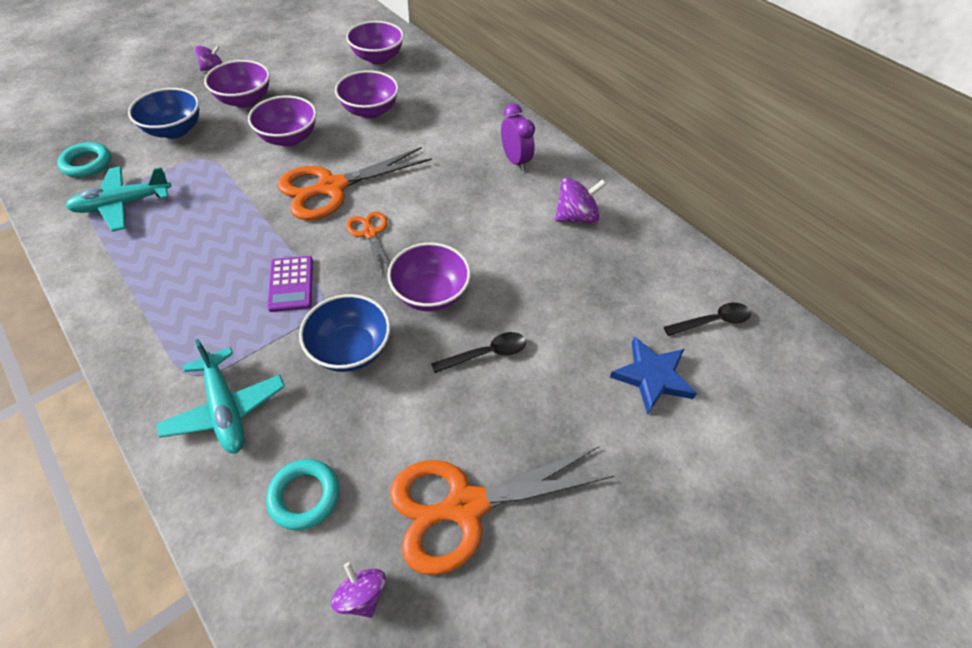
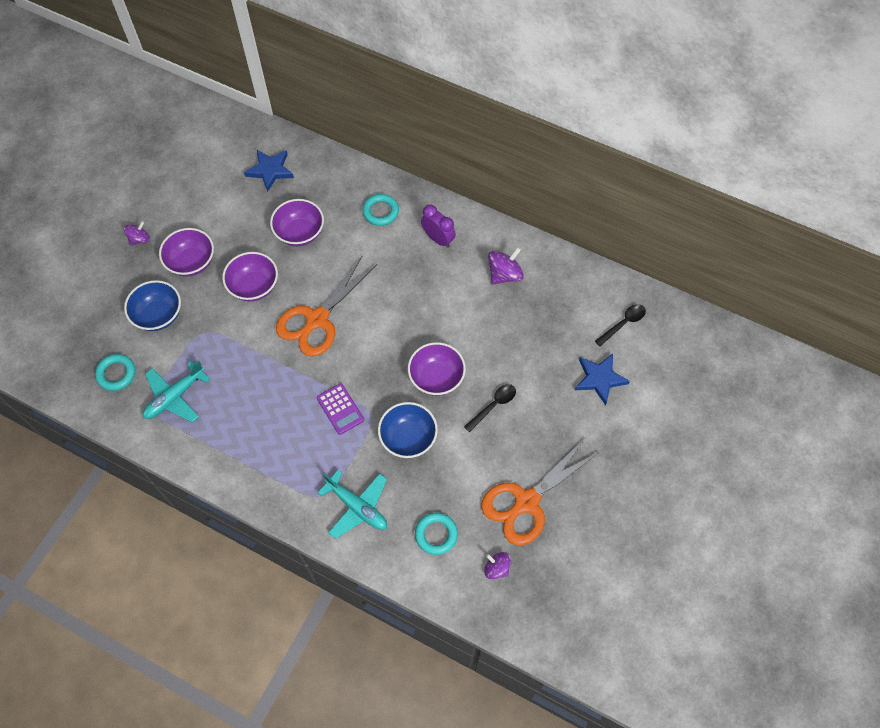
camera: 20 degrees left, 10 degrees up
purple bowl [346,21,404,64] -> blue star [244,150,294,192]
orange scissors [346,212,389,274] -> none
none -> turquoise ring [362,194,399,226]

